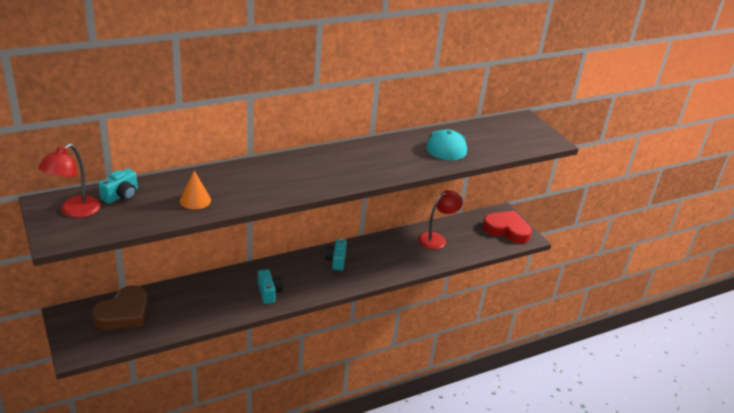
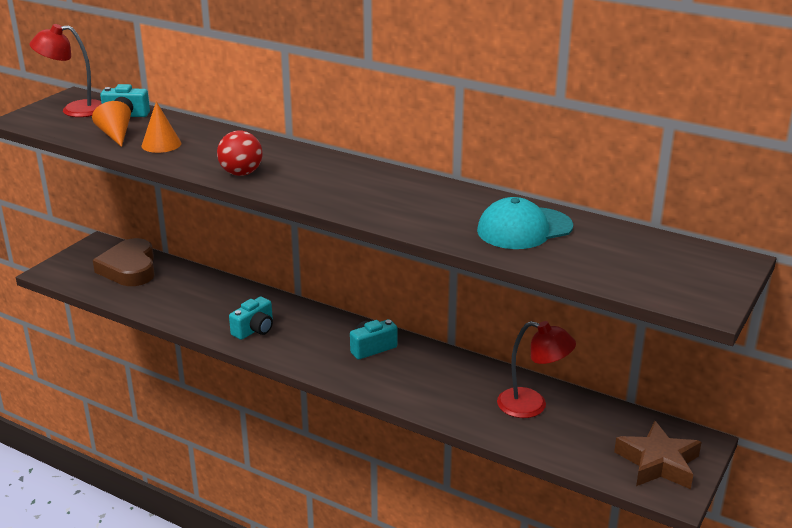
camera: 60 degrees right, 5 degrees down
brown heart [92,285,148,330] -> brown heart turned 75 degrees clockwise [93,238,155,286]
red heart [482,211,532,244] -> brown star [614,421,702,489]
none -> orange cone [92,101,131,147]
none -> red ball [217,131,263,176]

